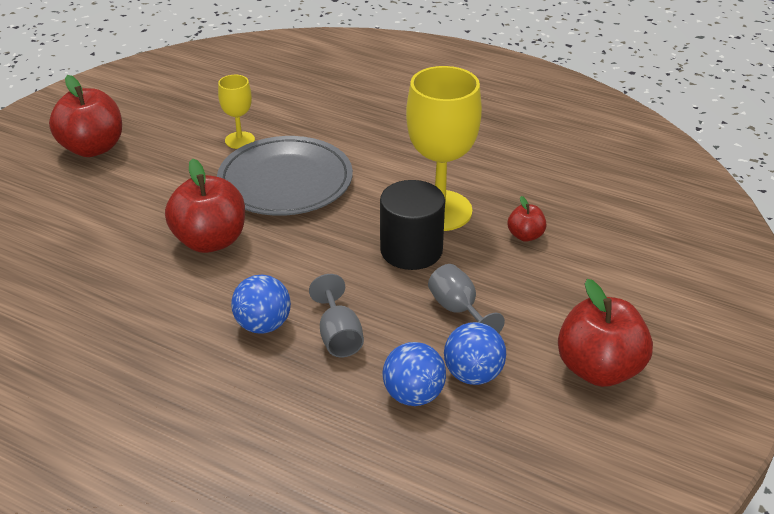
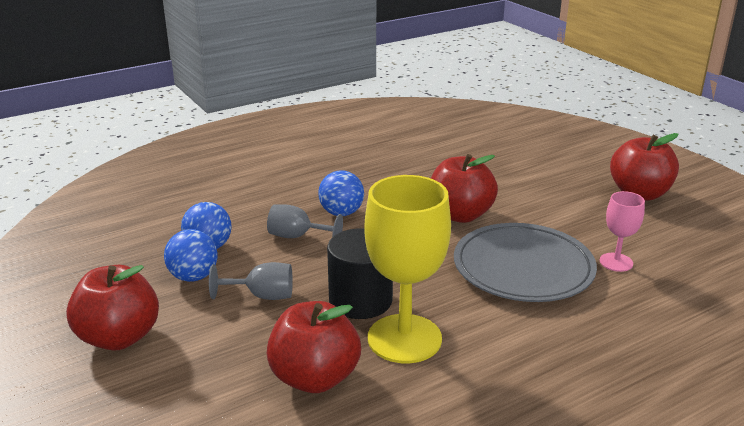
camera: 120 degrees right, 10 degrees down
yellow goblet [218,75,255,149] -> pink goblet [600,191,645,272]
red apple [508,196,546,242] -> red apple [266,301,361,393], size x2.03

